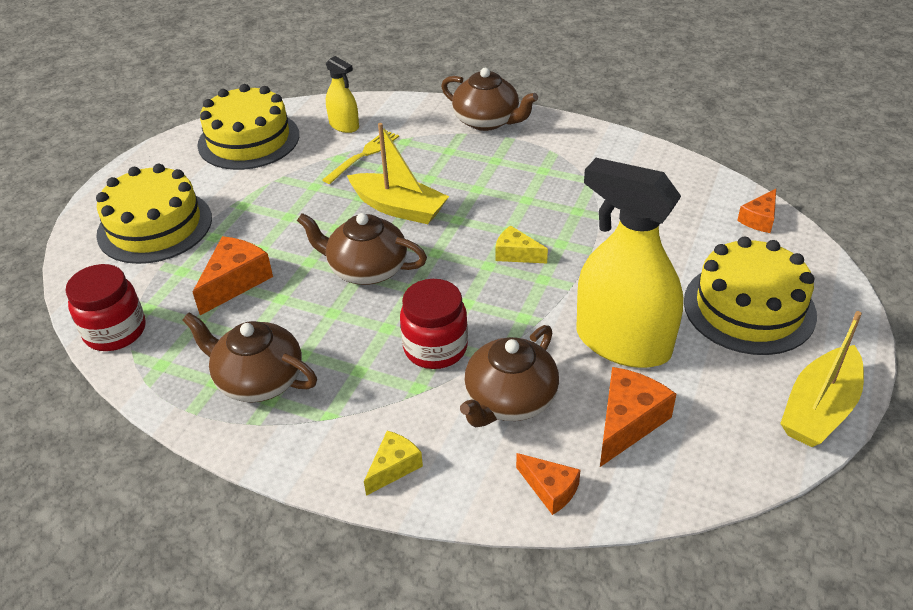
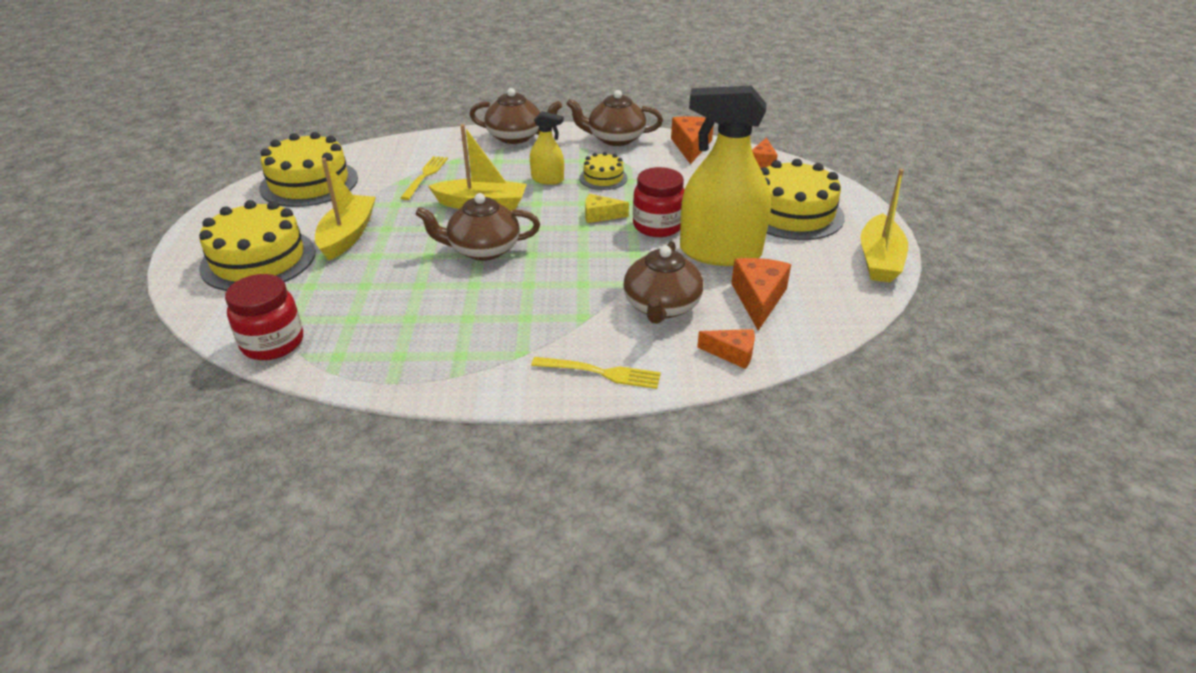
camera: 25 degrees left, 5 degrees down
brown teapot [182,313,317,402] -> brown teapot moved to [566,90,663,146]
orange cheese [193,236,273,315] -> orange cheese moved to [671,116,714,164]
yellow spray bottle [326,56,359,133] -> yellow spray bottle moved to [530,111,564,185]
yellow cheese [364,431,423,496] -> yellow fork [531,357,661,389]
red jar [400,279,468,369] -> red jar moved to [633,167,685,237]
none -> yellow boat [315,158,376,261]
none -> yellow cake [579,152,628,190]

